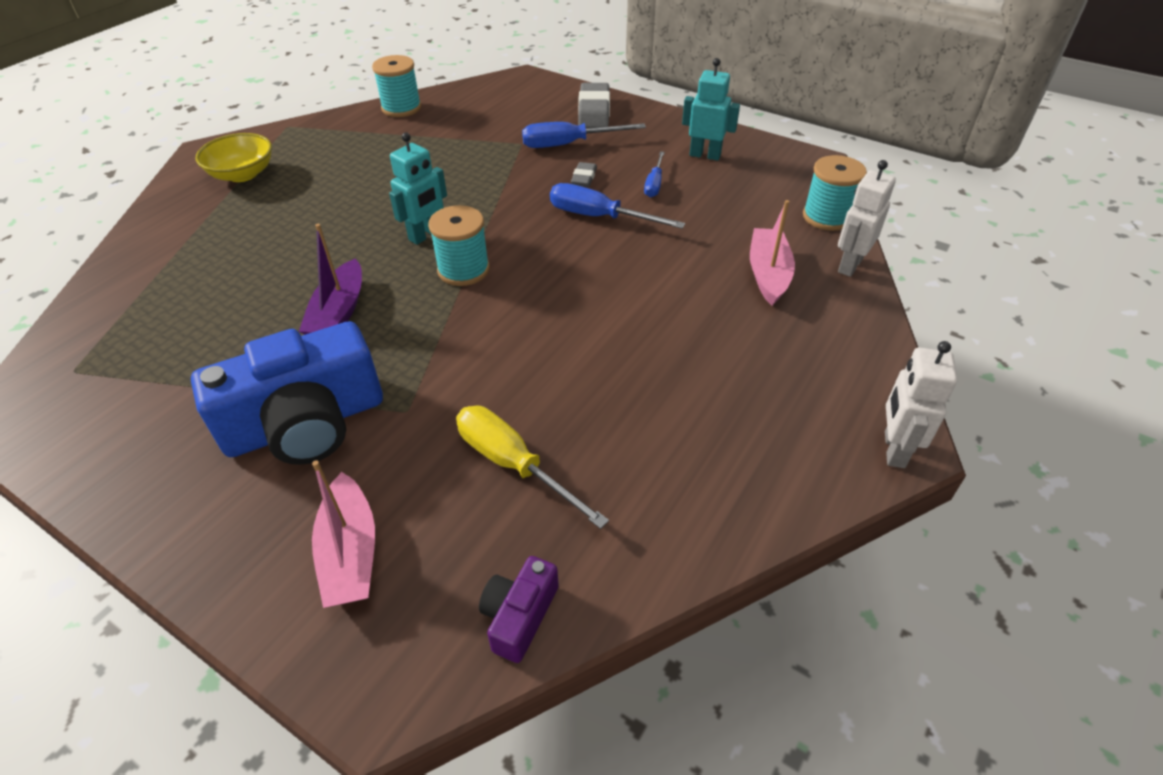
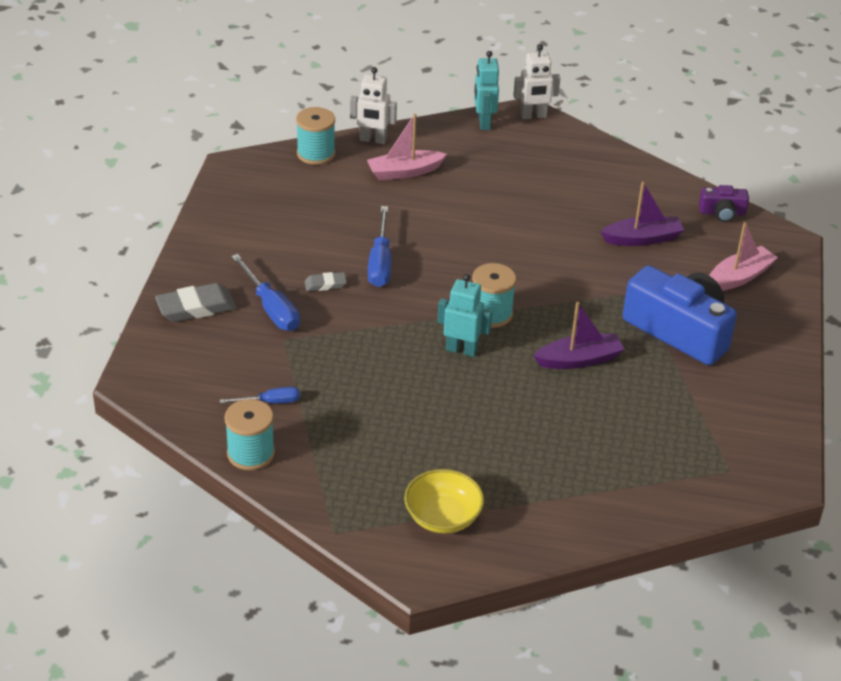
camera: 115 degrees left, 5 degrees down
yellow screwdriver [456,406,609,529] -> purple boat [600,182,684,246]
blue screwdriver [644,151,665,198] -> blue screwdriver moved to [220,387,300,404]
turquoise robot [682,58,740,160] -> turquoise robot moved to [474,51,499,130]

